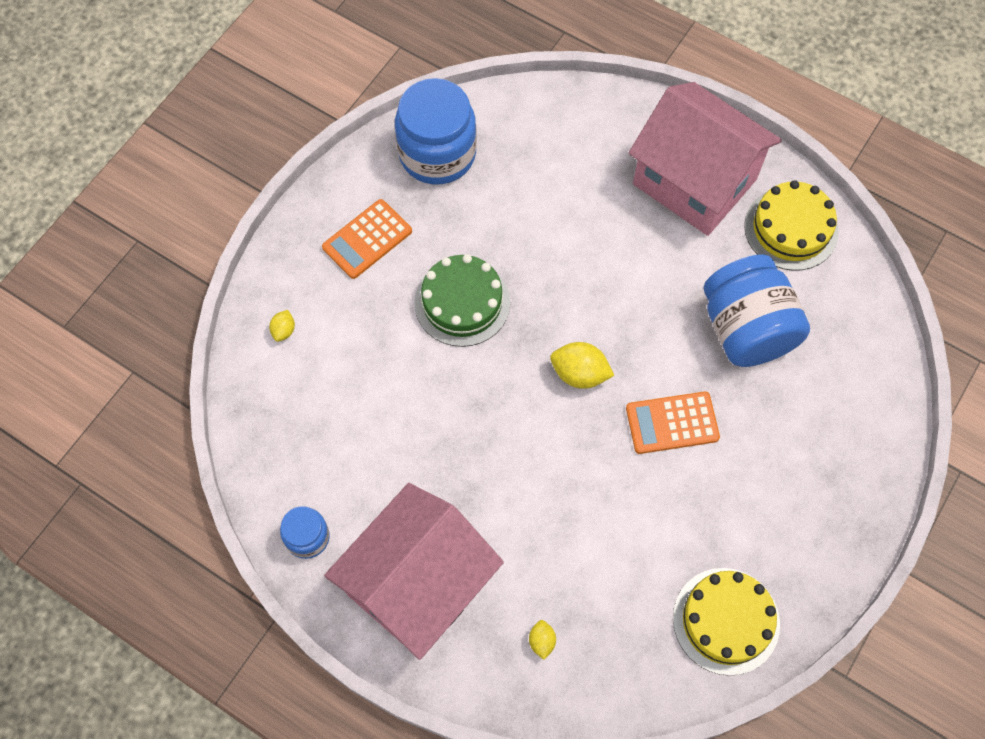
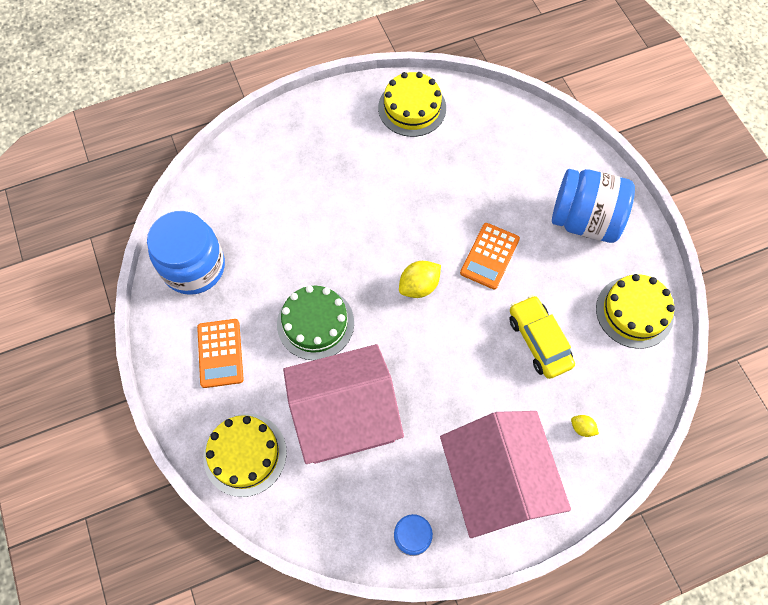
camera: 55 degrees left, 0 degrees up
yellow lemon [269,310,295,342] -> yellow cake [203,414,287,497]
pink house [629,82,782,236] -> pink house moved to [283,344,404,464]
blue jar [704,255,810,367] -> blue jar moved to [552,169,635,243]
none -> yellow car [509,295,575,379]

